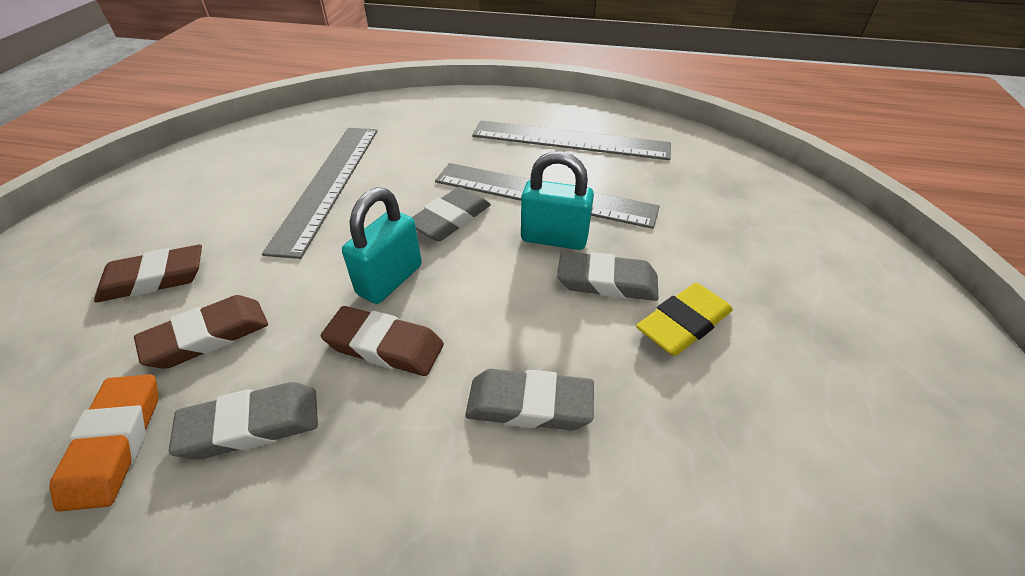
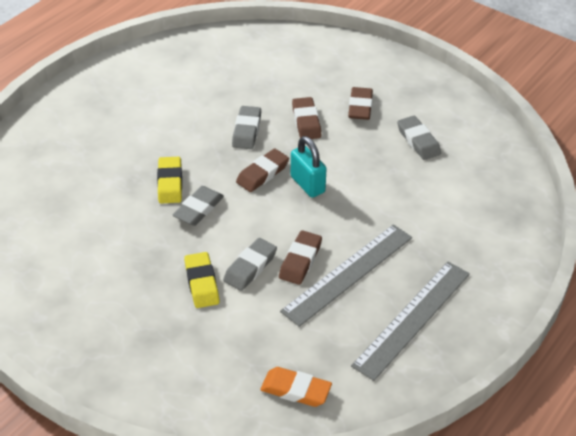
camera: 115 degrees right, 0 degrees up
orange eraser [50,374,159,512] -> orange eraser moved to [260,367,332,407]
grey ruler [262,128,378,259] -> none
grey eraser [412,187,491,241] -> grey eraser moved to [397,116,441,160]
turquoise padlock [521,151,594,250] -> brown eraser [279,230,322,285]
none -> yellow eraser [157,157,182,203]

